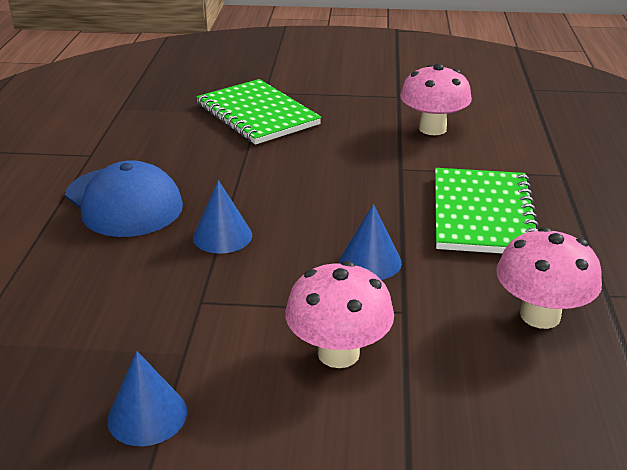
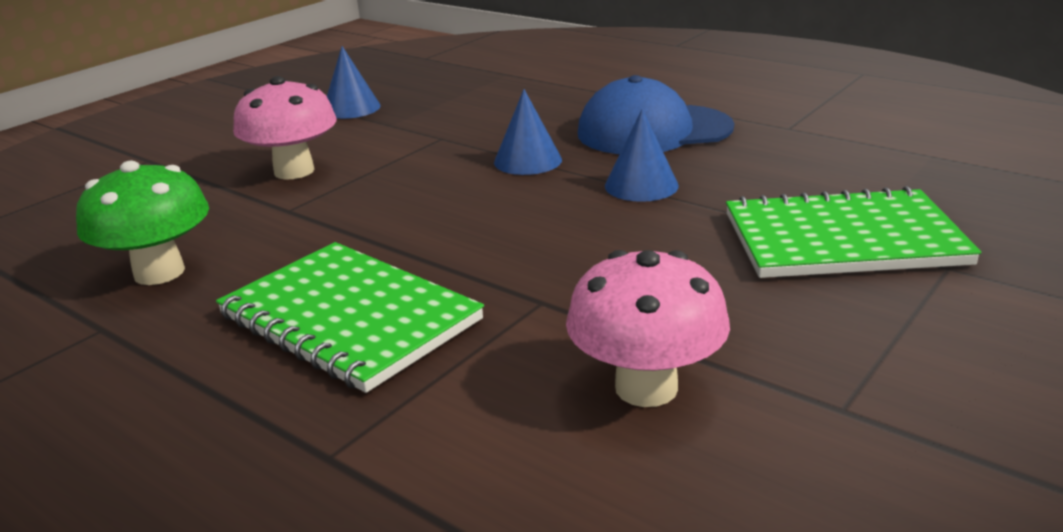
camera: 125 degrees right, 5 degrees down
blue cone [340,204,402,280] -> blue cone moved to [605,109,679,202]
pink mushroom [496,227,602,329] -> green mushroom [76,160,209,285]

